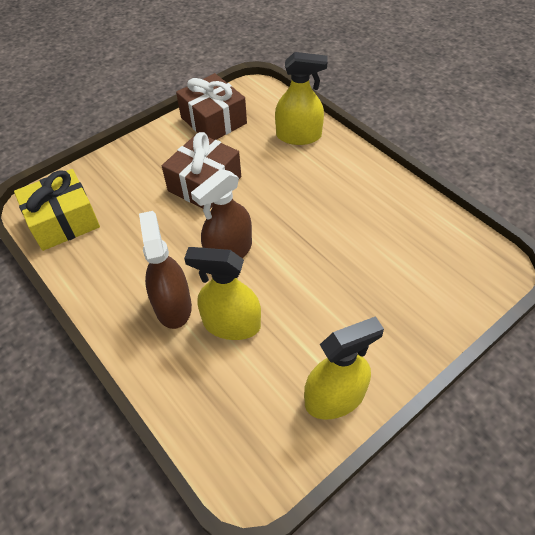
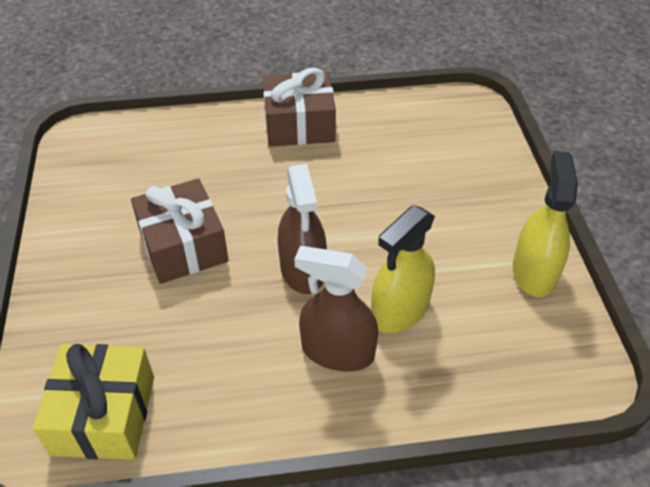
camera: 60 degrees left, 5 degrees down
brown gift [176,73,247,140] -> brown gift moved to [263,68,336,147]
yellow spray bottle [275,52,328,145] -> none

